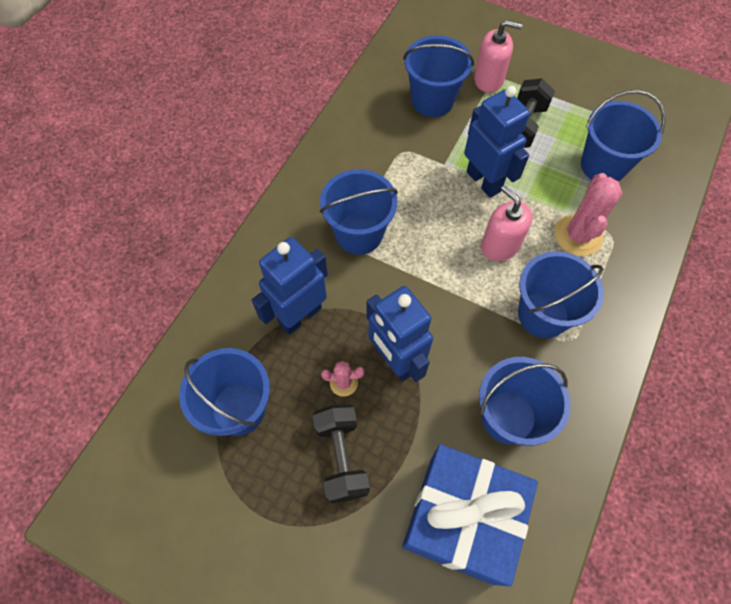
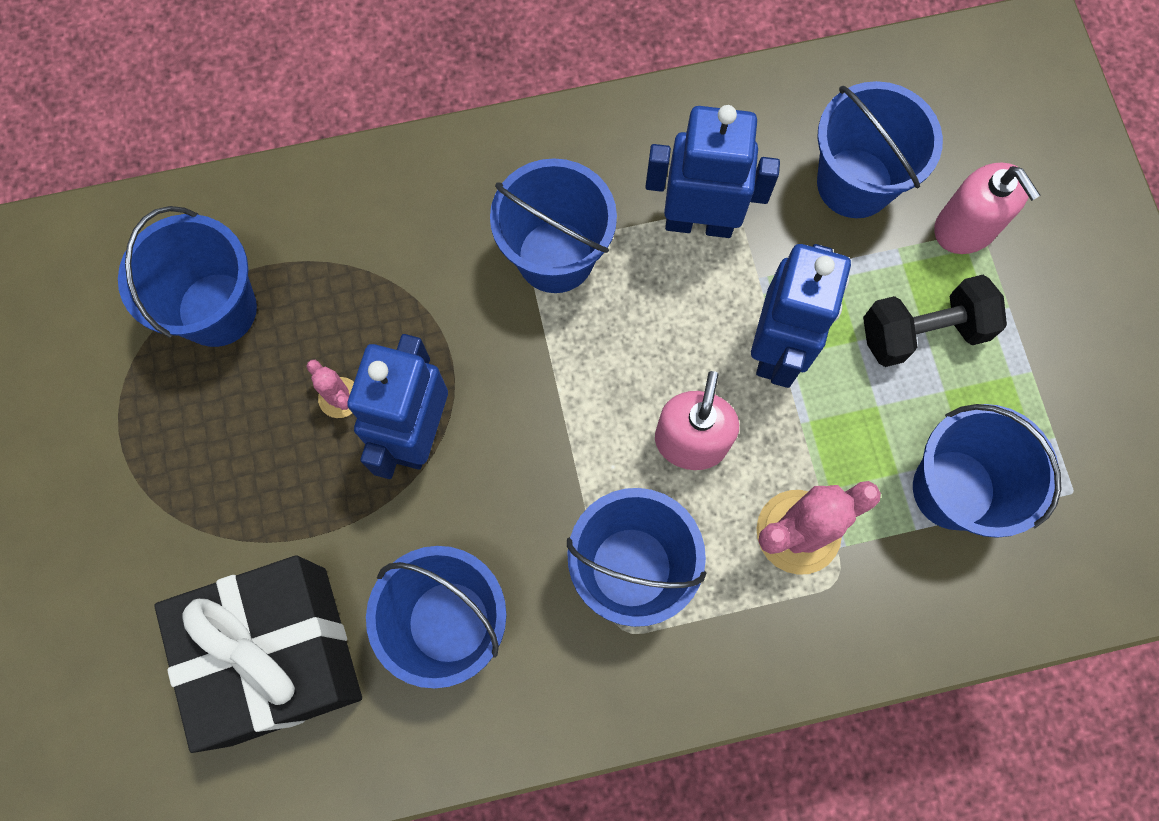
camera: 50 degrees right, 10 degrees up
blue robot [252,237,328,335] -> blue robot moved to [645,105,780,238]
black dumbbell [312,404,370,503] -> none
blue gift [402,444,538,586] -> black gift [154,555,362,753]

